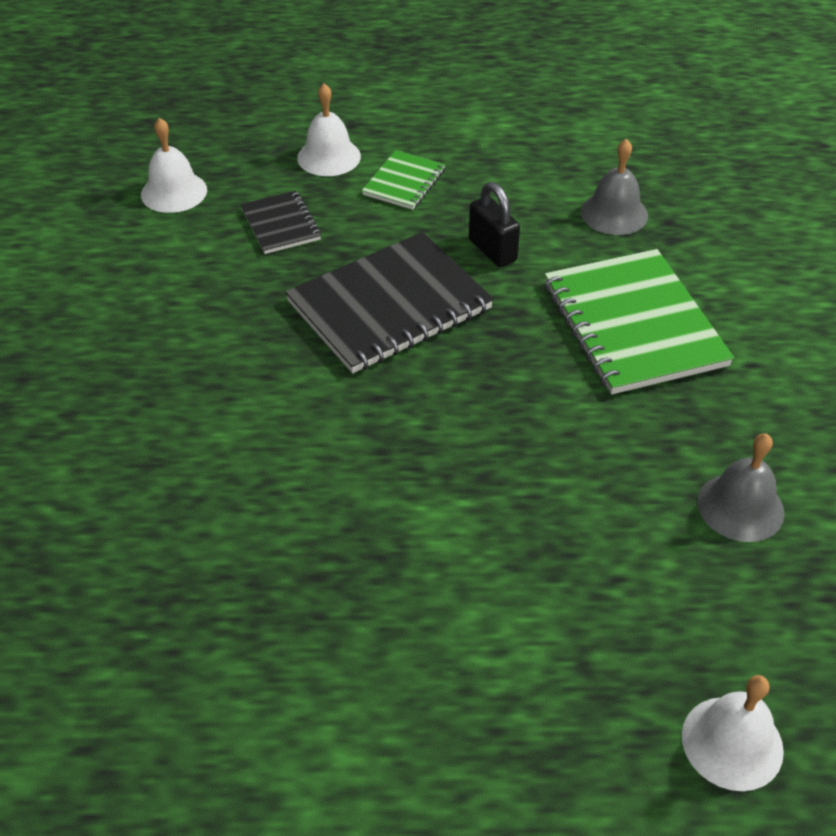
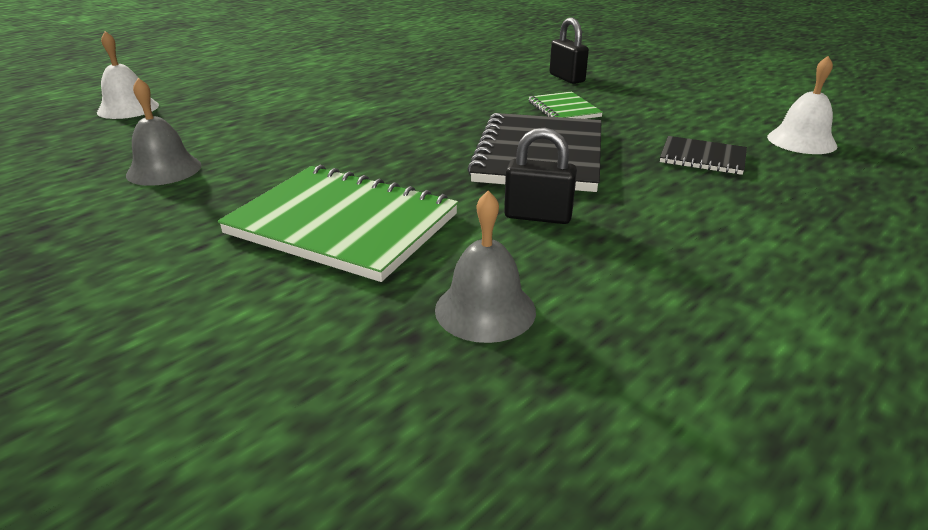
camera: 135 degrees right, 15 degrees down
white bell [297,83,361,176] -> none
green notebook [362,150,445,210] -> green notebook moved to [529,91,603,119]
none -> black padlock [549,18,589,84]

